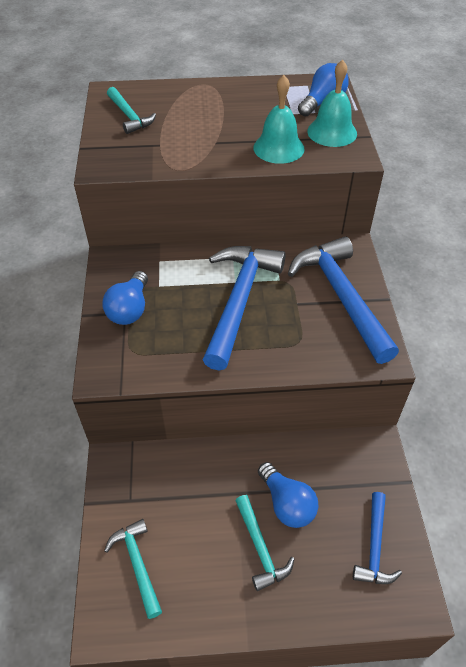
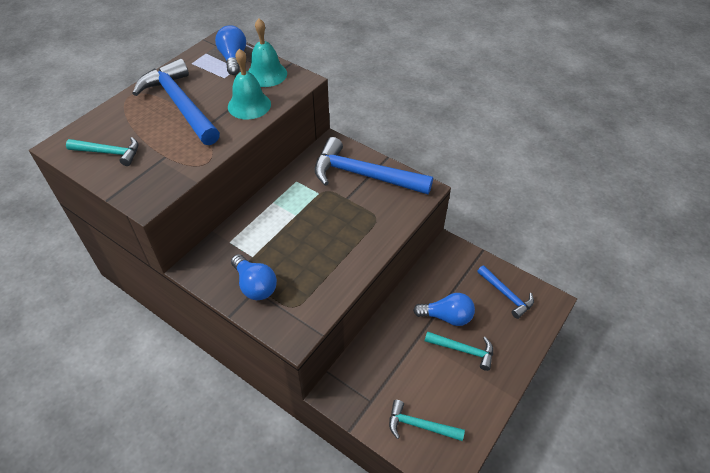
camera: 50 degrees left, 0 degrees up
blue hammer [203,246,286,371] -> blue hammer moved to [132,58,220,145]

